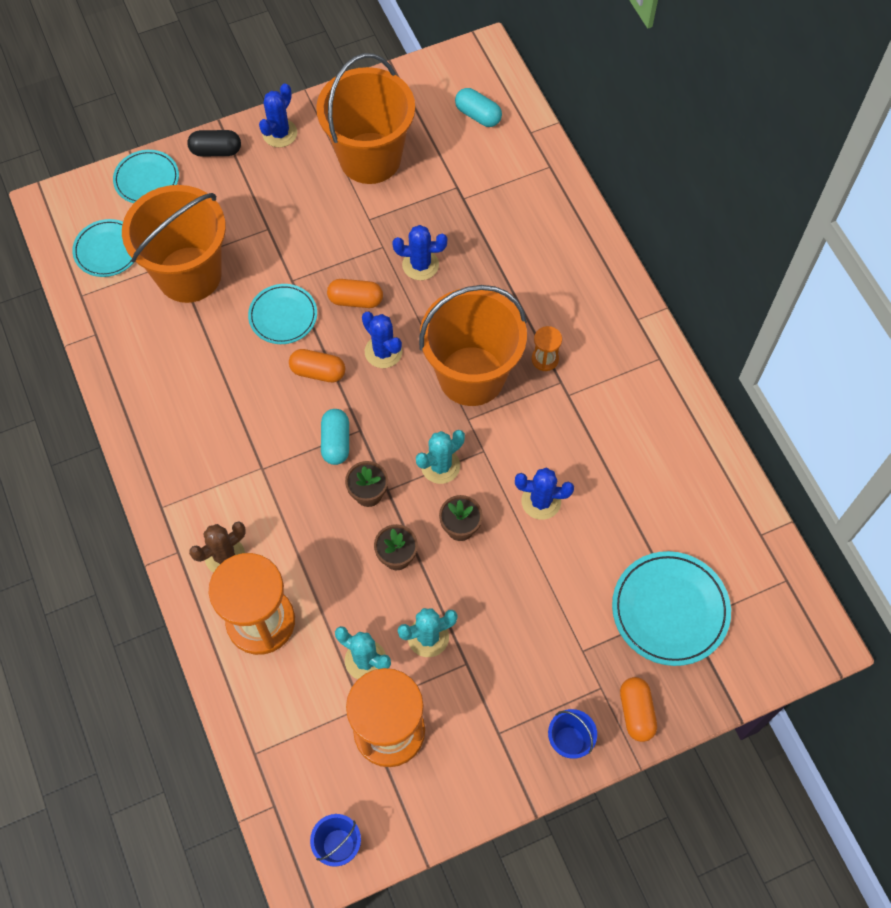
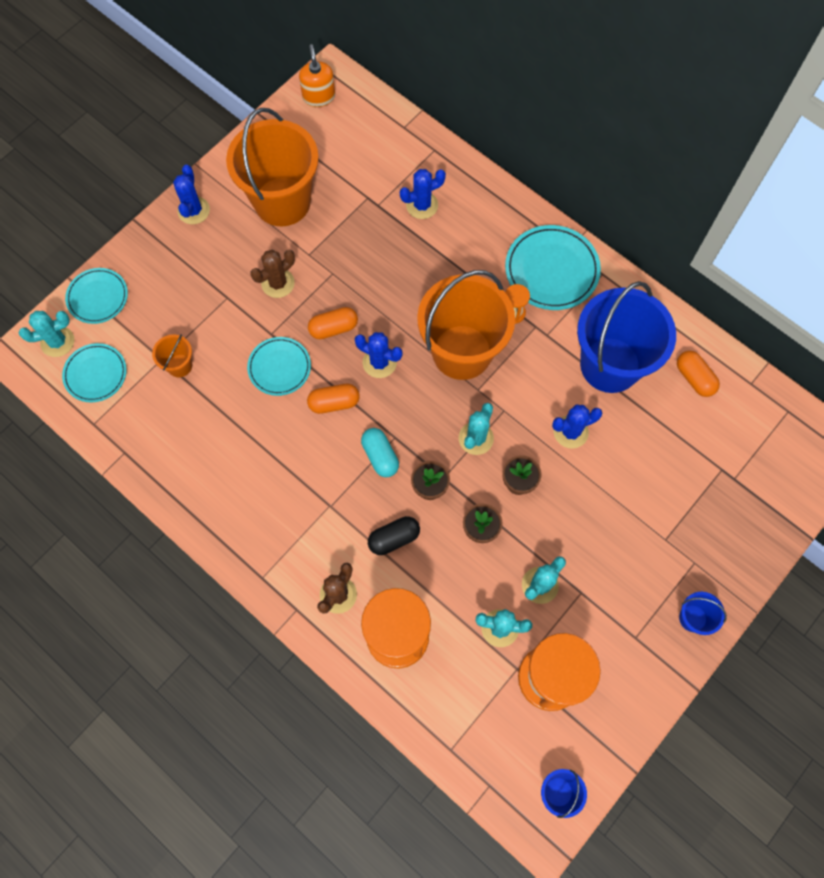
camera: 25 degrees left, 5 degrees up
orange bucket [122,185,226,303] -> orange bucket [152,334,192,377], size x0.42
black capsule [187,130,241,157] -> black capsule moved to [368,516,420,555]
blue cactus [393,225,447,280] -> blue cactus moved to [400,169,446,219]
turquoise capsule [455,88,502,127] -> none
turquoise plate [612,551,731,666] -> turquoise plate moved to [505,225,601,310]
orange capsule [620,677,657,742] -> orange capsule moved to [677,351,720,397]
none -> turquoise cactus [18,311,74,357]
none -> brown cactus [250,249,295,298]
none -> orange soap dispenser [299,44,335,107]
none -> blue bucket [577,281,676,393]

